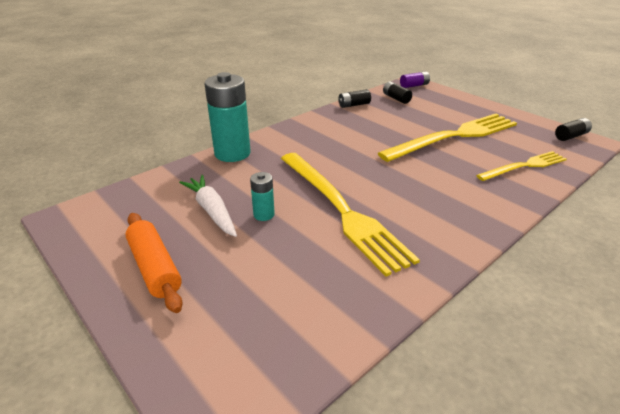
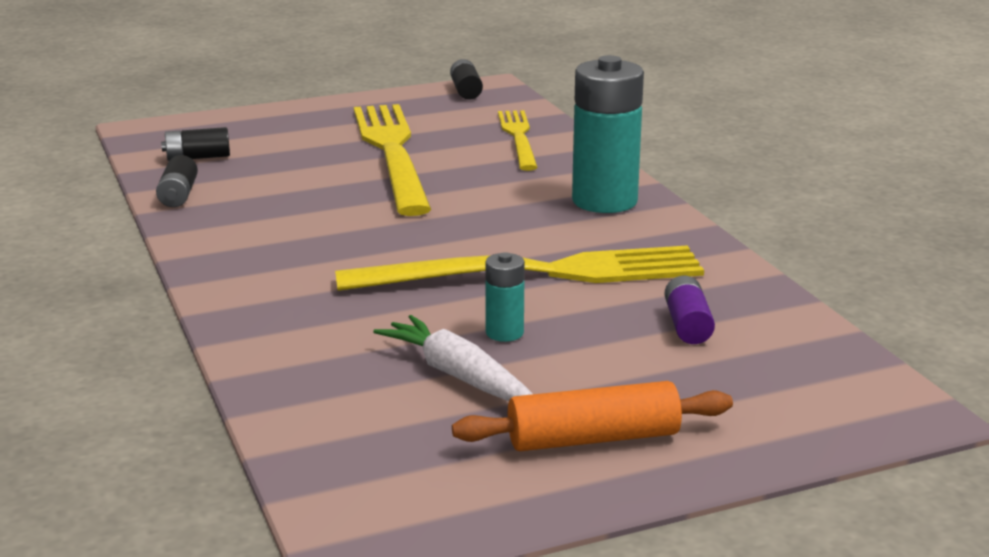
camera: 70 degrees left, 10 degrees down
white carrot [179,175,237,237] -> white carrot turned 60 degrees clockwise [373,315,533,401]
turquoise battery [205,72,251,162] -> turquoise battery moved to [572,55,644,213]
purple battery [400,71,430,88] -> purple battery moved to [664,276,715,344]

